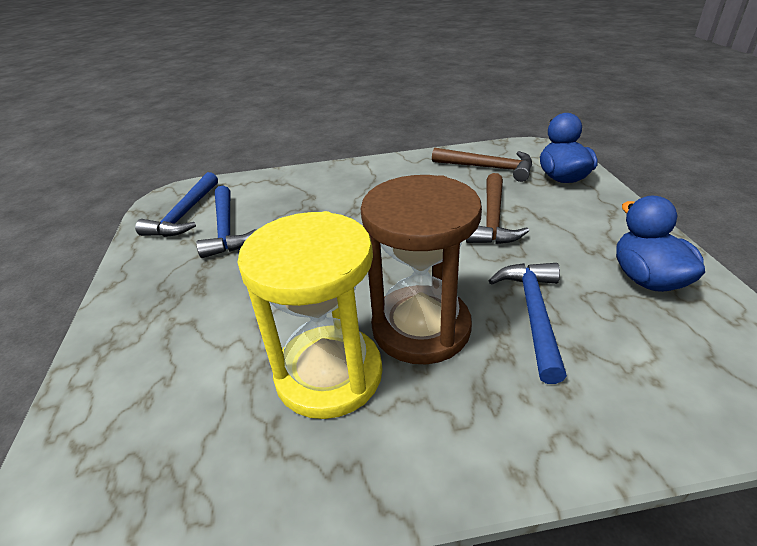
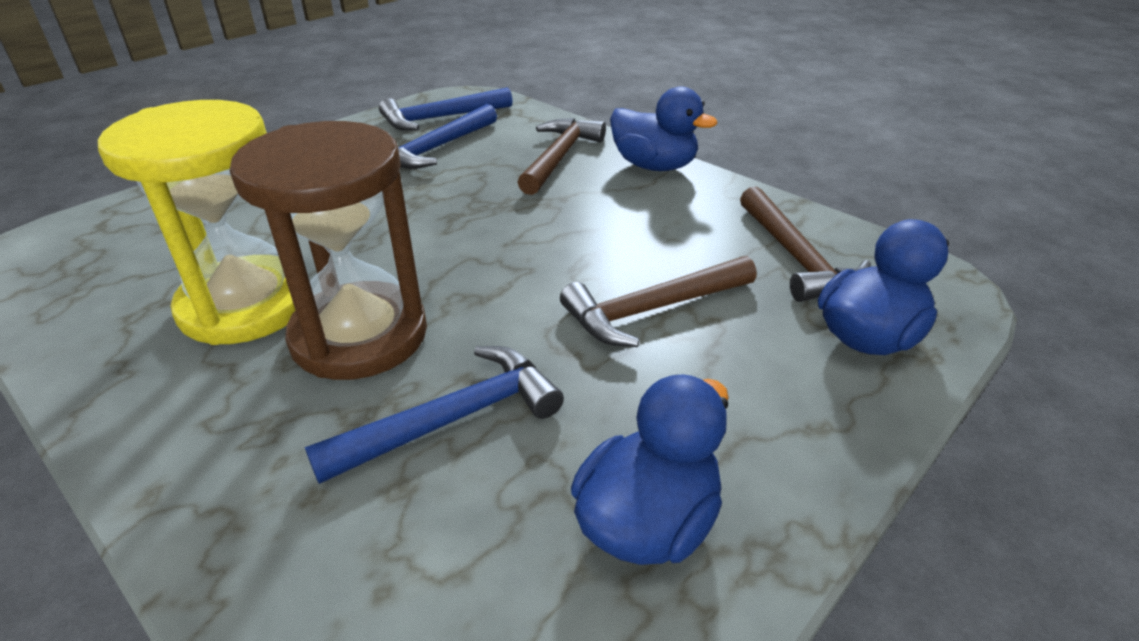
camera: 50 degrees right, 0 degrees up
none -> brown hammer [517,118,606,195]
none -> blue duck [610,86,718,171]

